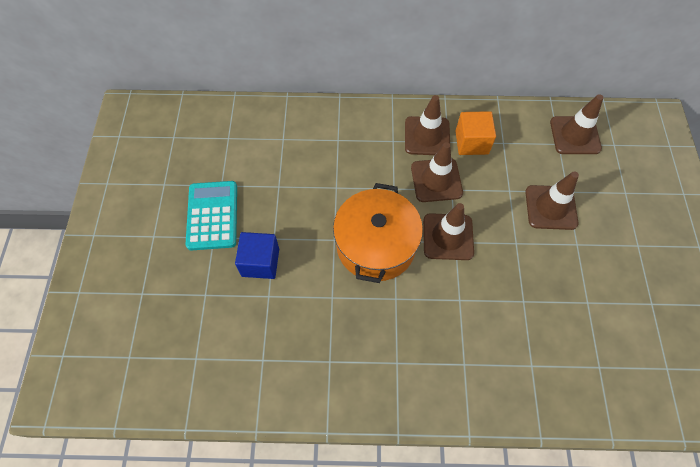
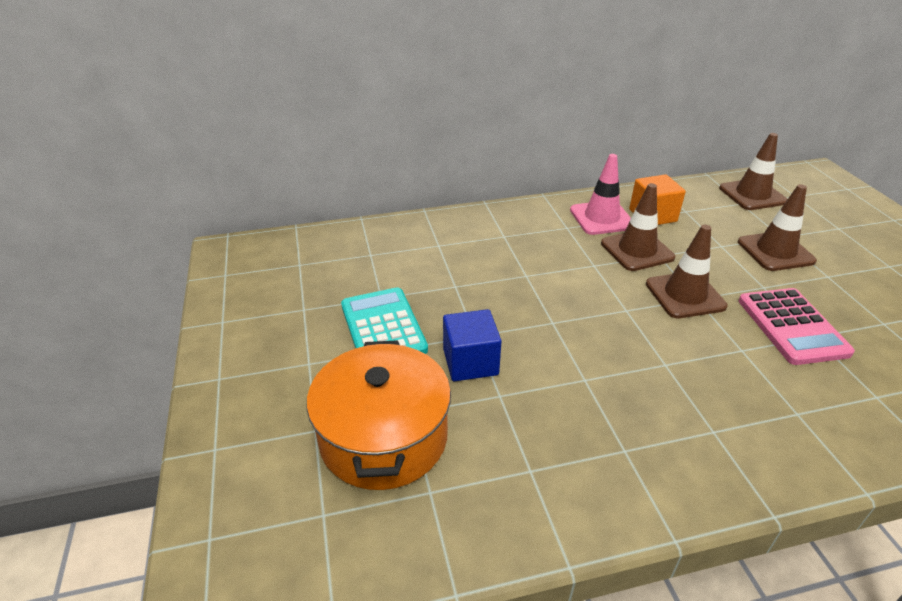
camera: 15 degrees left, 25 degrees down
orange pot [333,183,423,283] -> orange pot moved to [307,340,451,490]
brown traffic cone [405,95,450,155] -> pink traffic cone [570,154,631,235]
none -> pink calculator [739,288,855,365]

